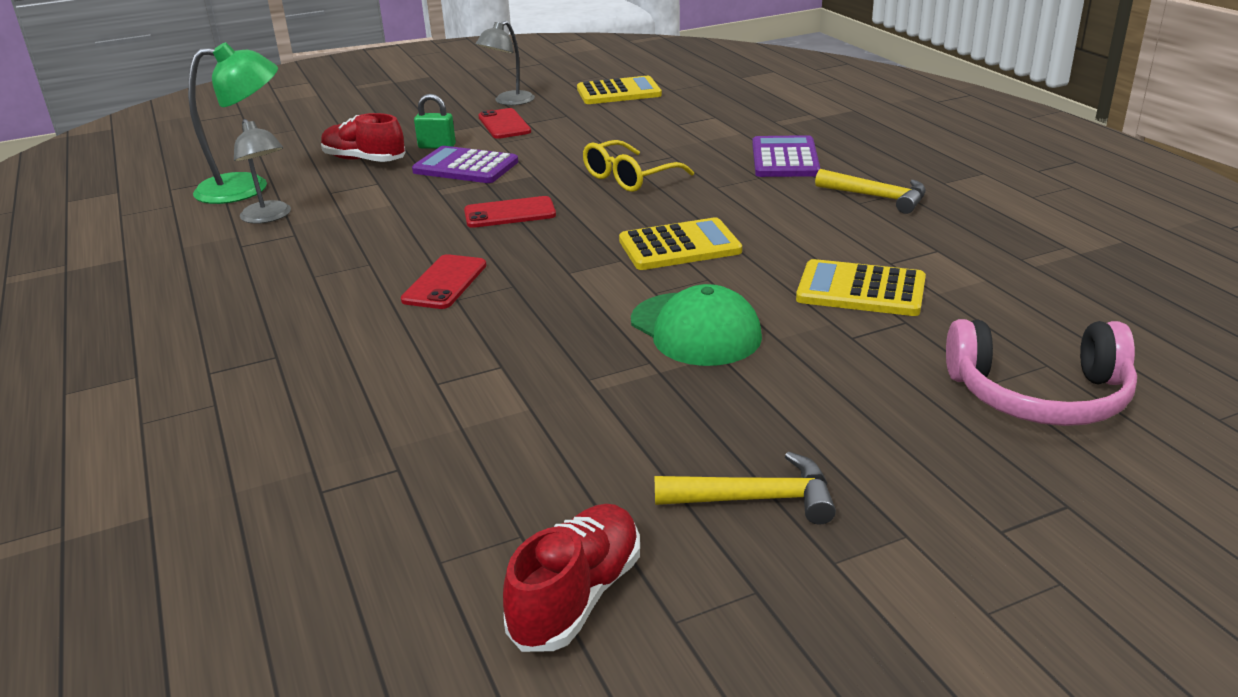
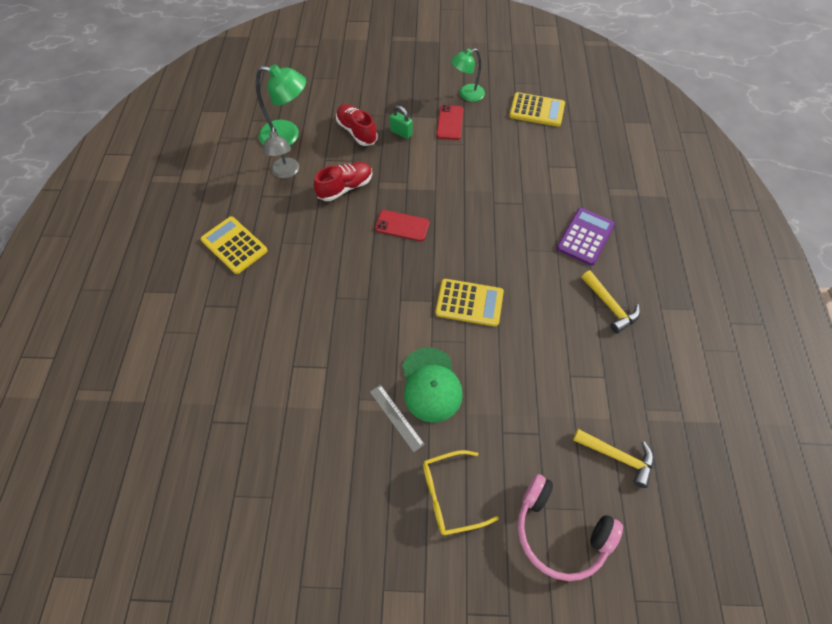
camera: 25 degrees right, 30 degrees up
red phone [401,254,487,309] -> none
purple calculator [412,146,518,183] -> none
grey lamp [476,21,535,106] -> green lamp [451,48,485,102]
red shoe [503,504,640,652] -> red shoe moved to [314,162,372,201]
yellow glasses [583,140,694,192] -> yellow glasses moved to [423,450,499,535]
yellow hammer [655,452,836,525] -> yellow hammer moved to [573,429,653,488]
yellow calculator [796,259,926,316] -> yellow calculator moved to [201,216,268,274]
none -> grey ruler [370,385,425,452]

